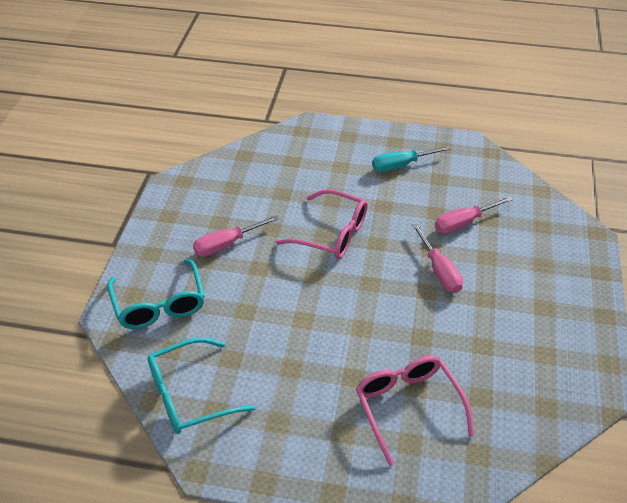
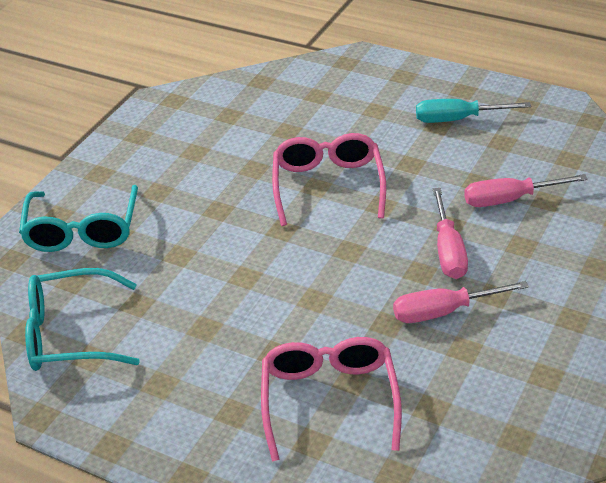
camera: 20 degrees right, 5 degrees down
pink screwdriver [193,215,279,257] -> pink screwdriver moved to [393,281,529,323]
pink glasses [276,189,368,259] -> pink glasses turned 135 degrees counterclockwise [272,133,386,226]

